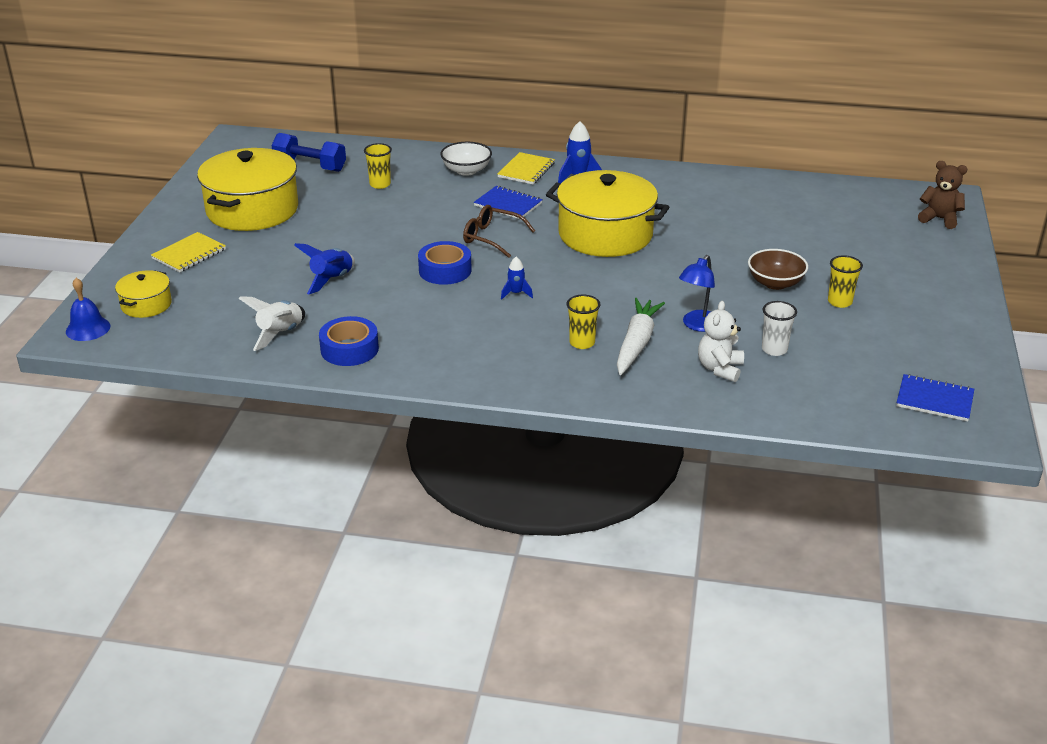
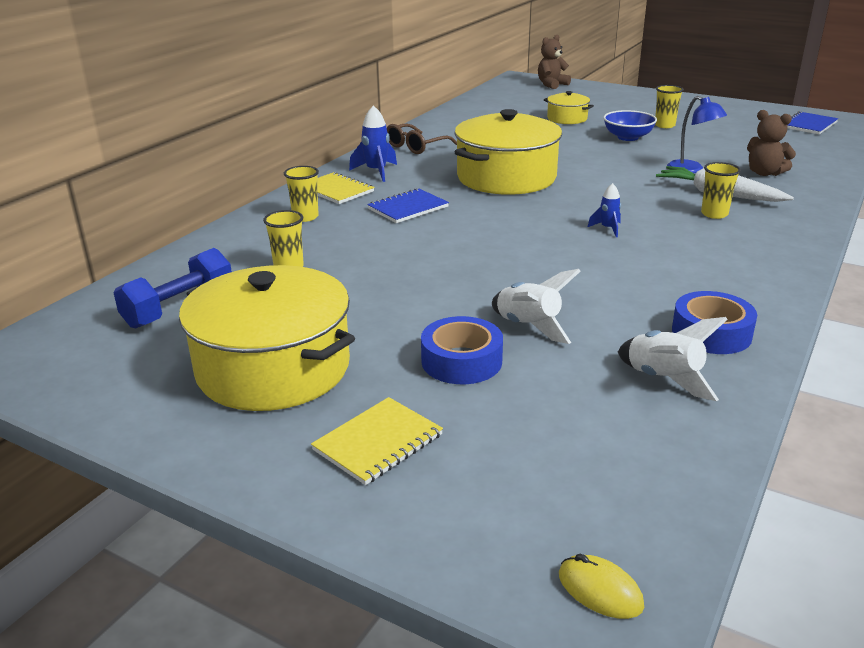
camera: 70 degrees left, 5 degrees down
blue bell [66,278,110,341] -> yellow mouse [559,554,644,619]
yellow pot [115,270,172,318] -> yellow pot moved to [544,91,594,124]
yellow notebook [151,232,226,272] -> yellow notebook turned 75 degrees clockwise [311,397,443,485]
blue rocket [294,243,355,294] -> white rocket [492,269,581,344]
blue tape [418,241,472,285] -> blue tape moved to [421,316,503,384]
white bowl [440,142,492,176] -> yellow cup [284,166,319,222]
brown glasses [463,205,535,258] -> brown glasses moved to [387,124,457,154]
white teddy bear [698,301,744,382] -> brown teddy bear [747,110,796,176]
brown bowl [748,249,808,290] -> blue bowl [603,110,657,141]
white cup [762,301,797,356] -> none

